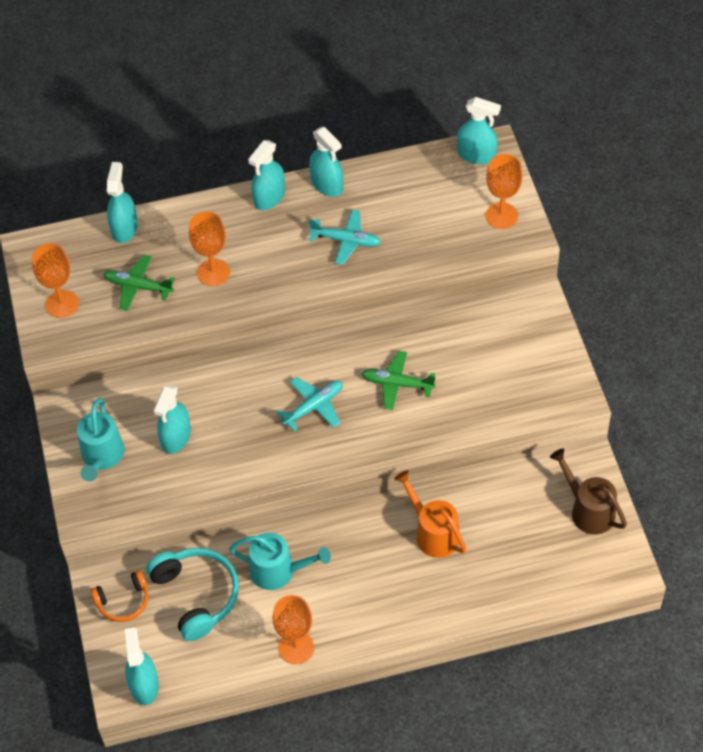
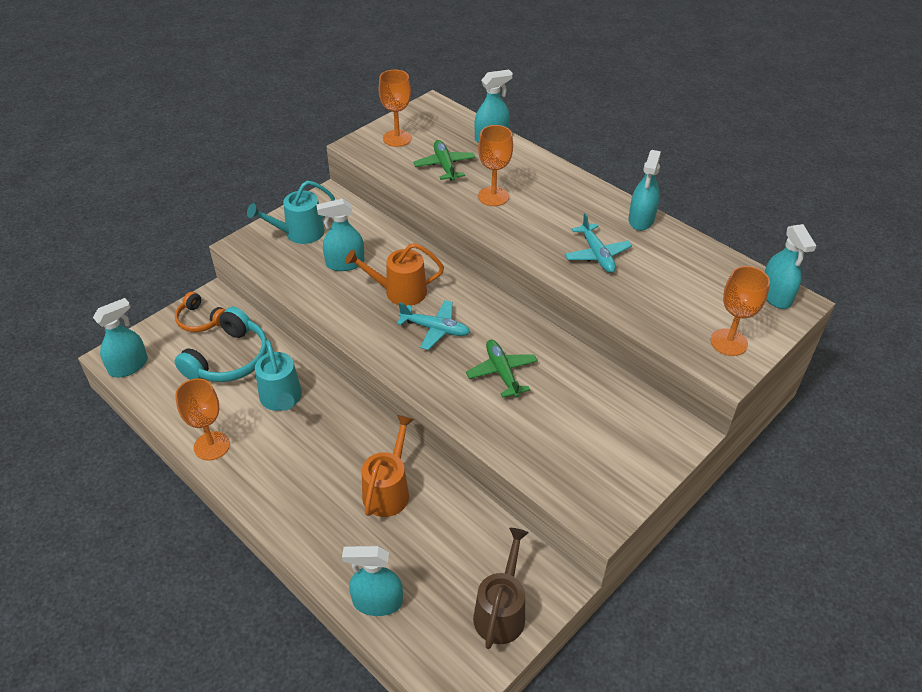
camera: 55 degrees right, 10 degrees down
turquoise spray bottle [248,140,285,210] -> turquoise spray bottle moved to [342,546,403,616]
none -> orange watering can [345,243,444,306]

